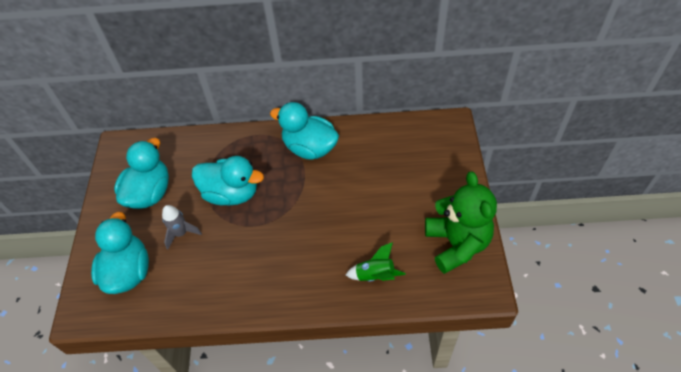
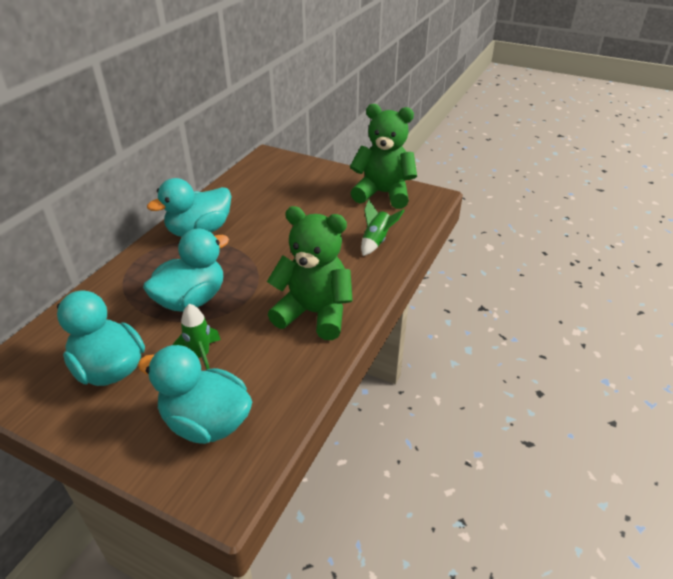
camera: 65 degrees left, 15 degrees down
grey rocket [162,205,202,249] -> green rocket [173,304,221,370]
none -> green teddy bear [267,206,353,340]

